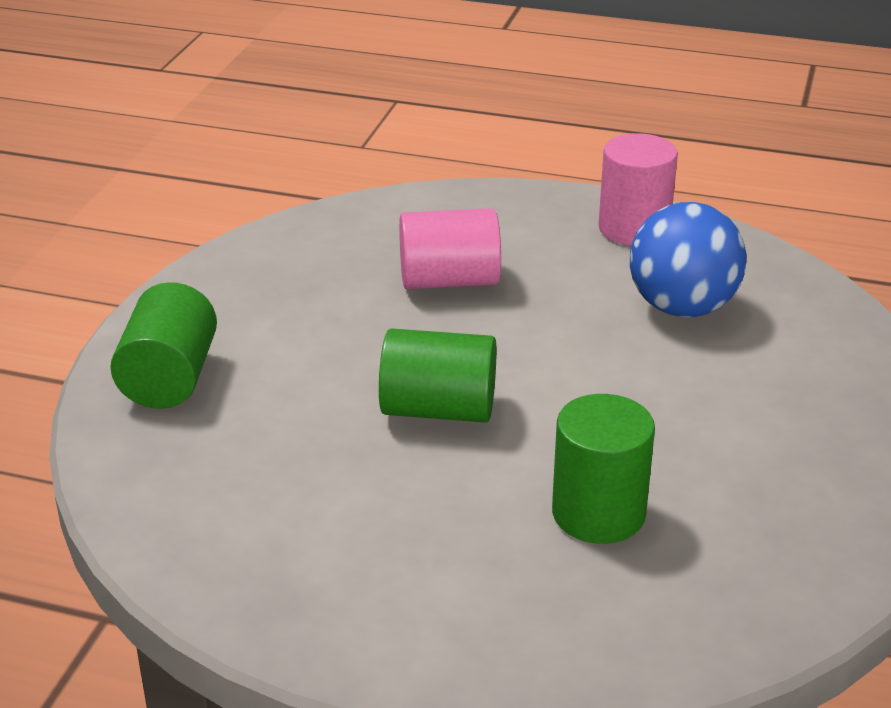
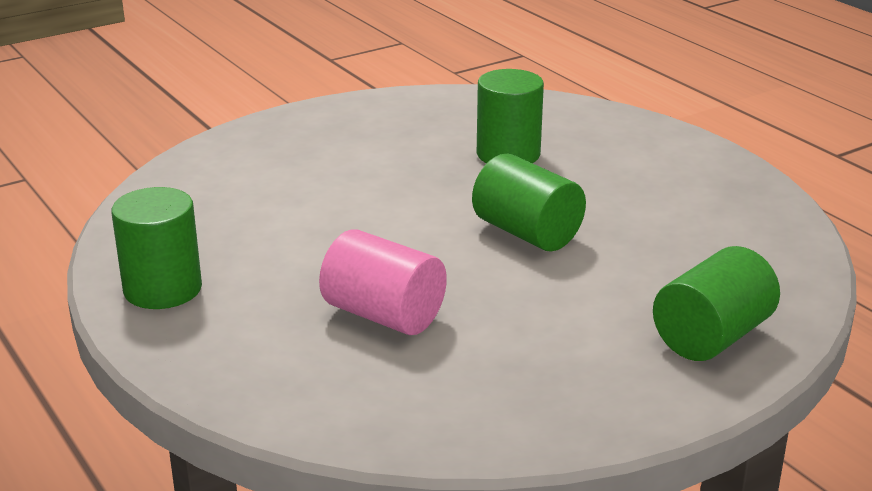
camera: 140 degrees left, 5 degrees down
pink cylinder [599,133,678,245] -> green cylinder [111,187,202,309]
blue ball [630,202,746,317] -> none

